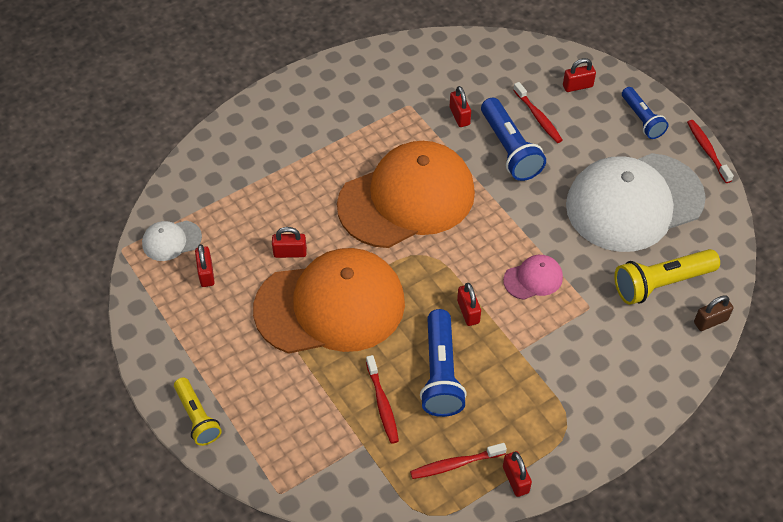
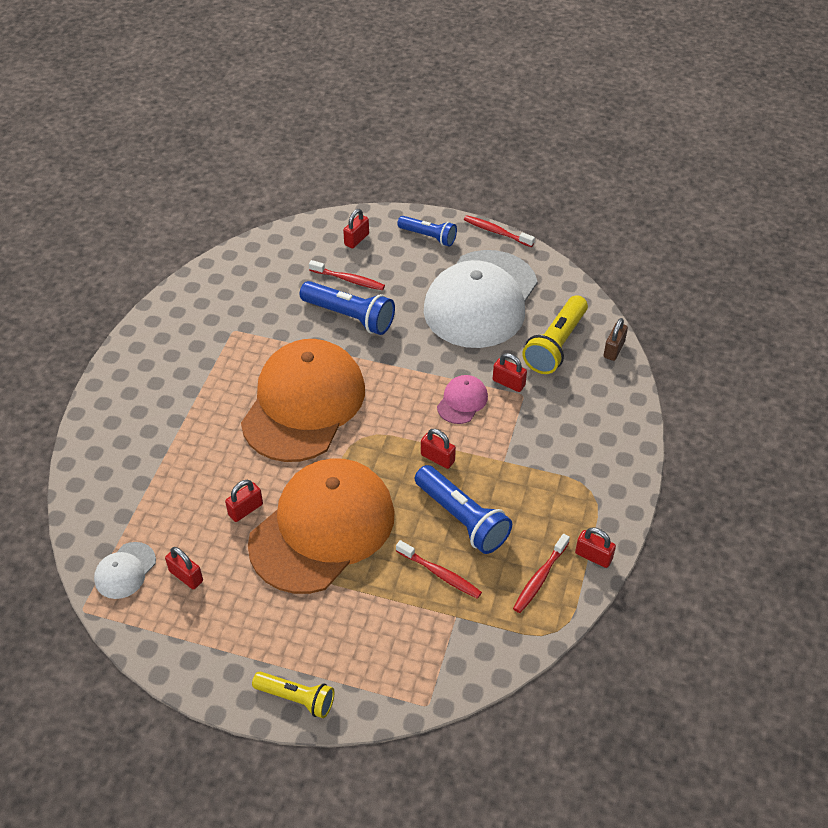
camera: 40 degrees left, 5 degrees down
red padlock [450,86,471,127] -> red padlock moved to [493,353,527,392]

